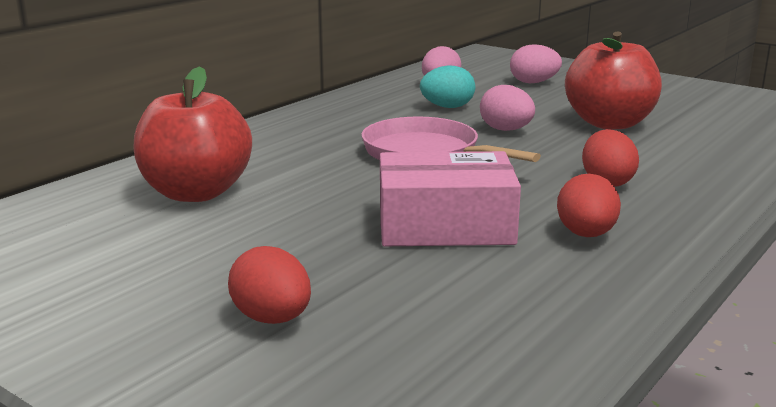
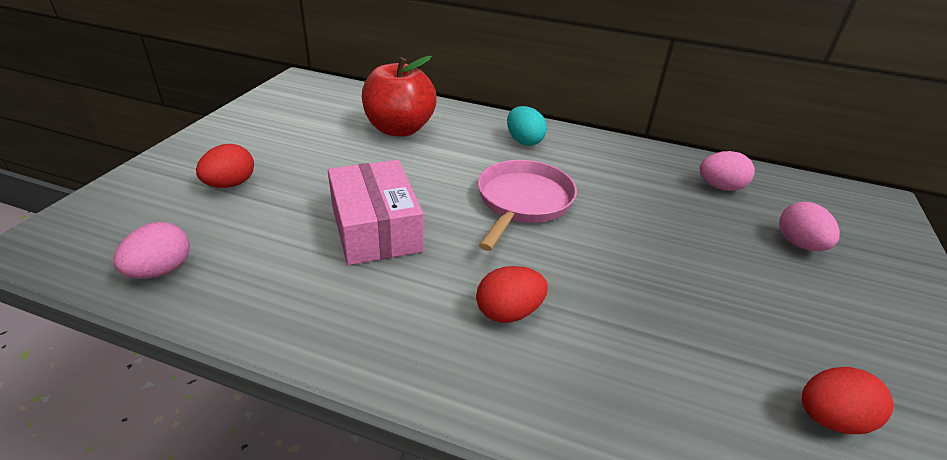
camera: 70 degrees right, 15 degrees up
turquoise egg [420,65,475,108] -> turquoise egg moved to [507,106,547,146]
pink egg [480,85,535,131] -> pink egg moved to [114,222,190,279]
red egg [557,174,621,237] -> red egg moved to [802,367,893,434]
red apple [565,32,662,130] -> none

